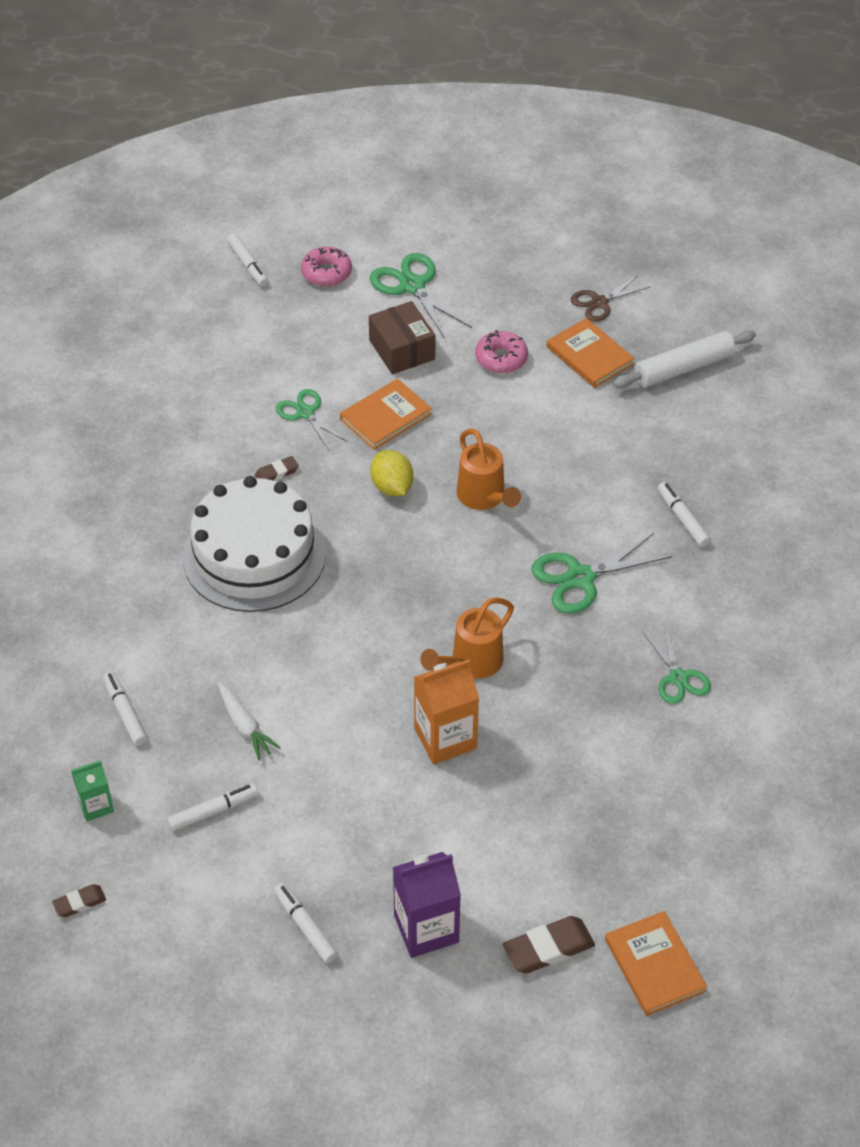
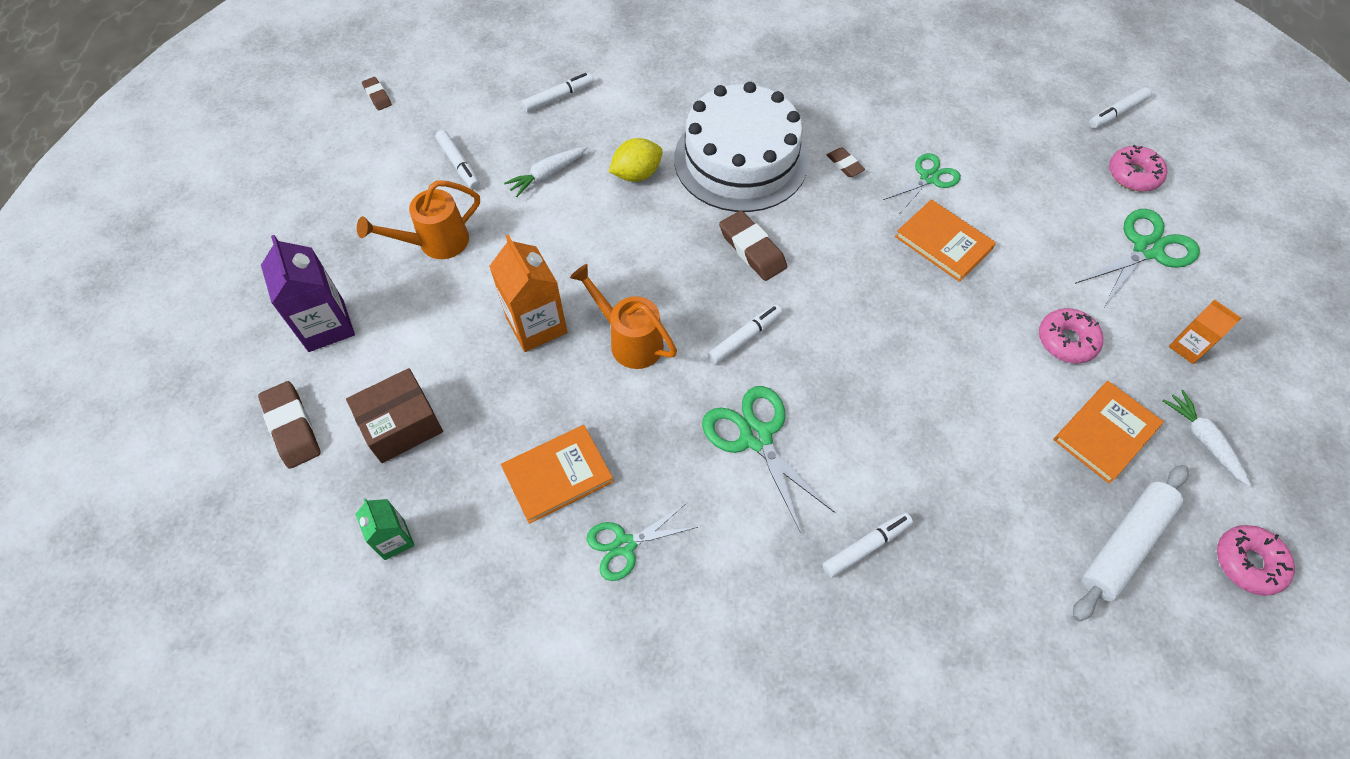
camera: 85 degrees right, 10 degrees up
green carton [71,761,114,821] -> green carton moved to [355,498,415,560]
white marker [274,883,338,963] -> white marker moved to [707,305,782,365]
brown box [369,301,435,374] -> brown box moved to [346,368,443,463]
yellow lemon [370,450,414,496] -> yellow lemon moved to [609,138,663,182]
orange watering can [457,429,521,510] -> orange watering can moved to [357,180,480,259]
brown scissors [570,276,650,322] -> white carrot [1162,390,1251,487]
orange book [605,911,707,1016] -> orange book moved to [501,425,614,524]
white rolling pin [613,330,756,388] -> white rolling pin turned 75 degrees clockwise [1073,465,1189,622]
none -> brown eraser [719,210,787,281]
none -> orange carton [1169,300,1242,364]
none -> pink donut [1217,525,1295,596]

